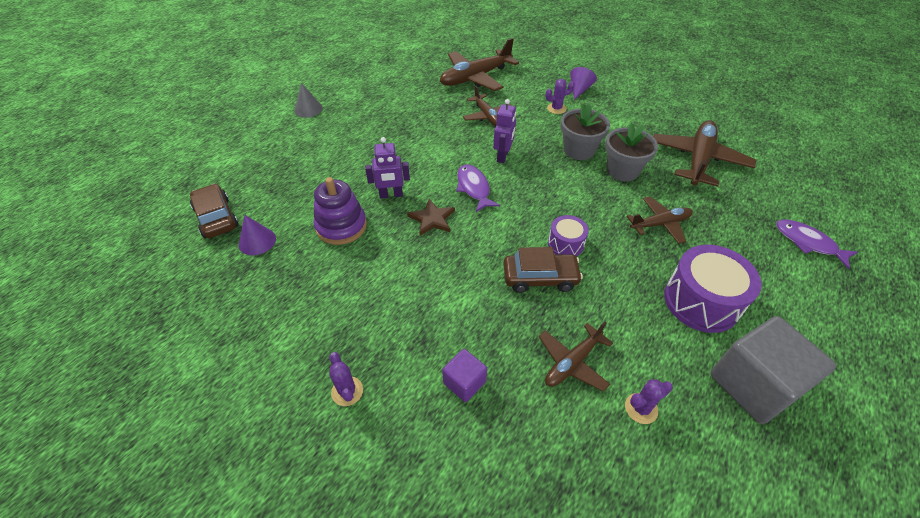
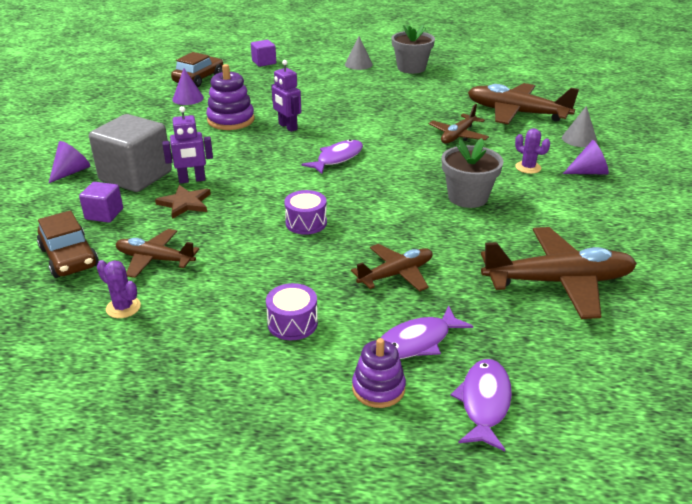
camera: 60 degrees right, 15 degrees down
purple cactus [329,352,363,406] -> purple cone [49,141,90,183]
brown star [407,199,455,236] -> brown star moved to [155,185,211,219]
purple robot [493,99,516,163] -> purple robot moved to [162,106,213,184]
brown car [503,247,583,293] -> brown car moved to [37,210,99,278]
grey flower pot [605,123,658,181] -> grey flower pot moved to [392,25,435,74]
brown plane [627,196,693,244] -> brown plane turned 75 degrees counterclockwise [351,244,433,292]
purple drum [664,245,762,333] -> purple drum [266,283,318,340], size x0.55
grey cube [710,316,836,424] -> grey cube moved to [89,114,172,192]
none -> purple cube [251,40,276,67]
none -> purple stacking toy [352,338,406,408]
none -> purple fish [381,306,473,359]
none -> grey cone [562,106,597,147]

